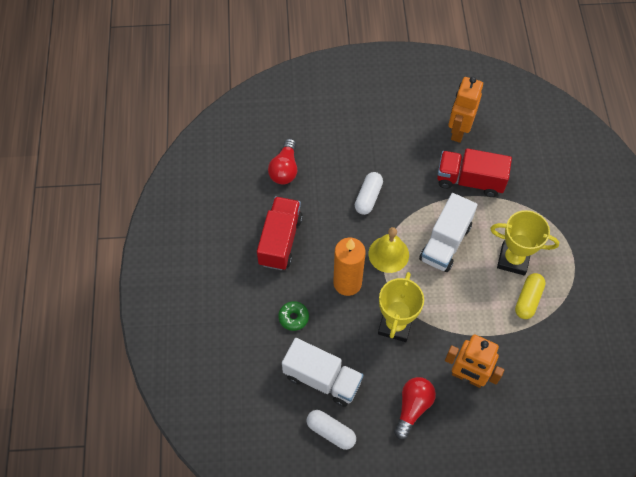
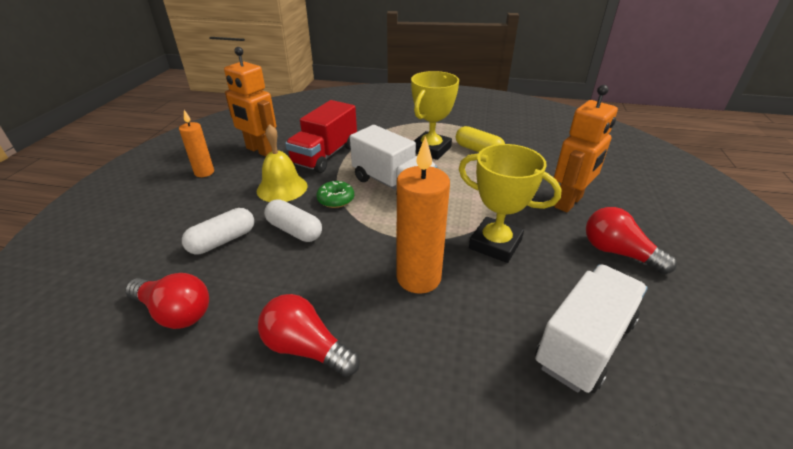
camera: 75 degrees left, 25 degrees down
red truck [257,197,303,270] -> red light bulb [258,294,360,377]
green donut [278,301,309,331] -> green donut moved to [316,181,354,208]
white capsule [307,410,356,450] -> white capsule moved to [182,208,254,254]
yellow bell [369,227,409,273] -> yellow bell moved to [257,124,307,202]
none -> orange candle [179,110,214,177]

